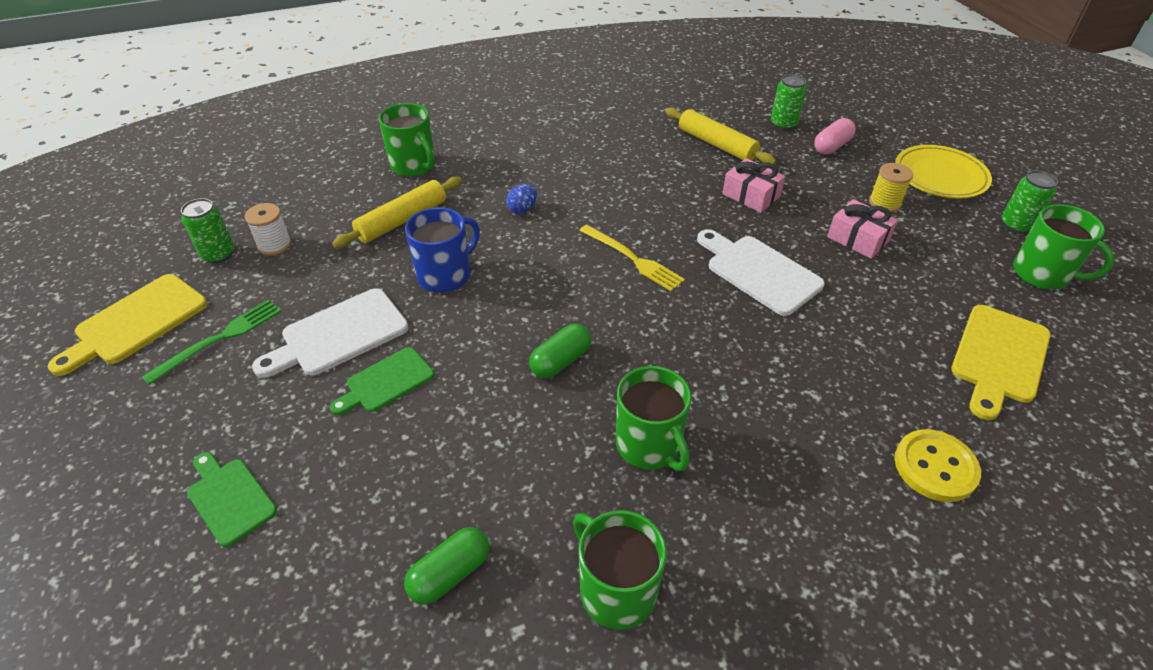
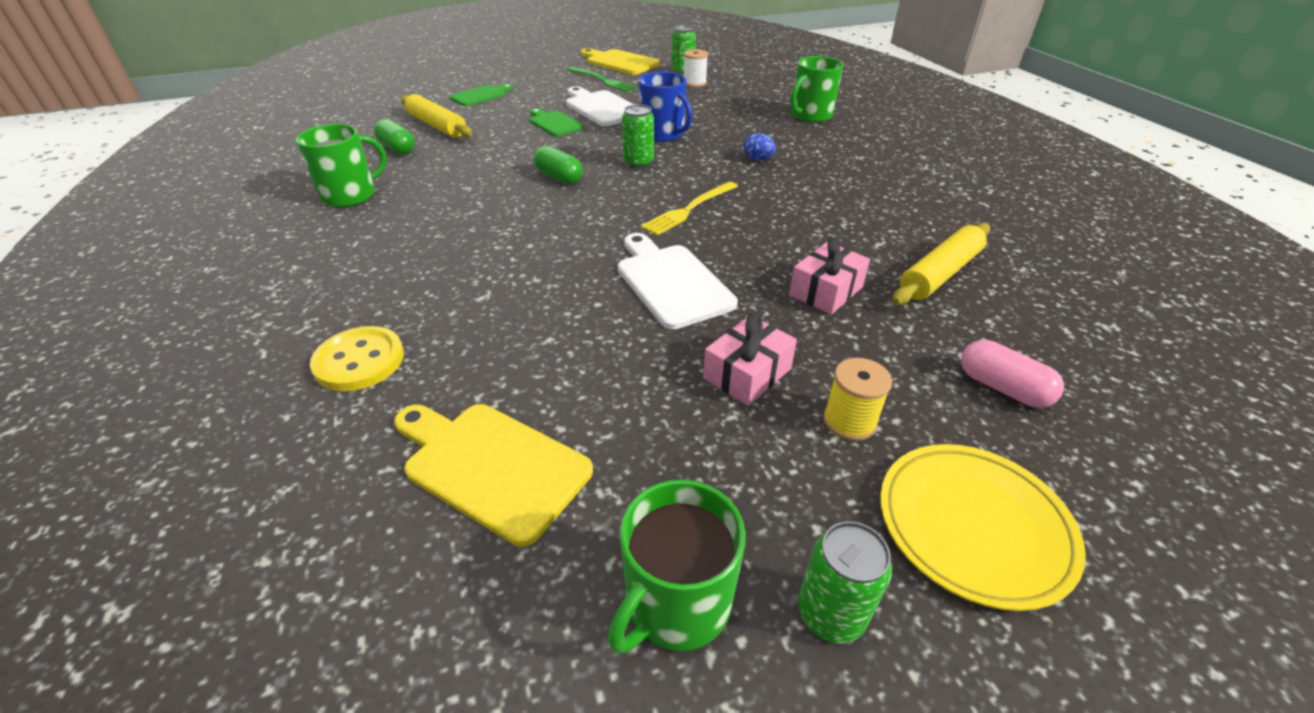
camera: 90 degrees right, 5 degrees down
yellow rolling pin [332,177,462,248] -> yellow rolling pin moved to [401,94,473,138]
green mug [616,366,692,471] -> none
white cutting board [697,229,825,316] -> white cutting board turned 75 degrees counterclockwise [618,233,738,330]
green can [771,74,807,130] -> green can moved to [622,104,654,168]

